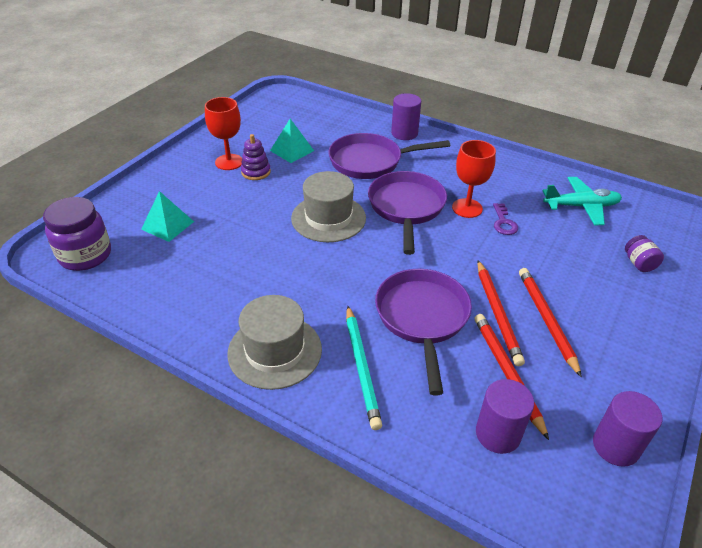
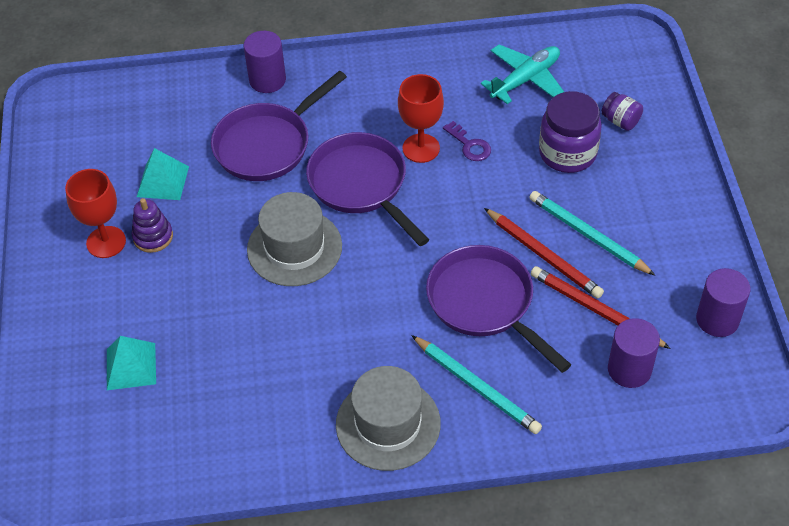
camera: 35 degrees left, 10 degrees up
purple jar [43,197,111,271] -> purple jar moved to [539,91,602,173]
red pencil [519,268,582,377] -> turquoise pencil [529,191,655,275]

